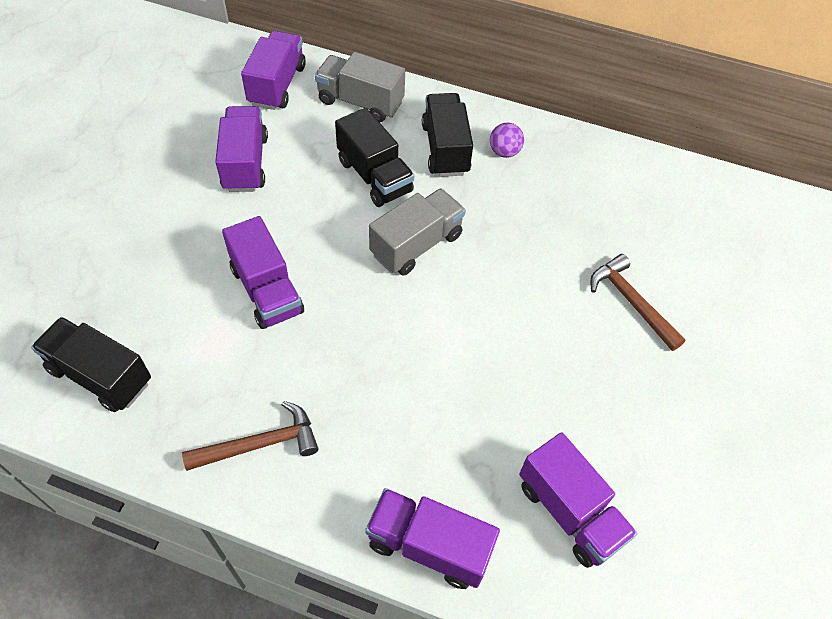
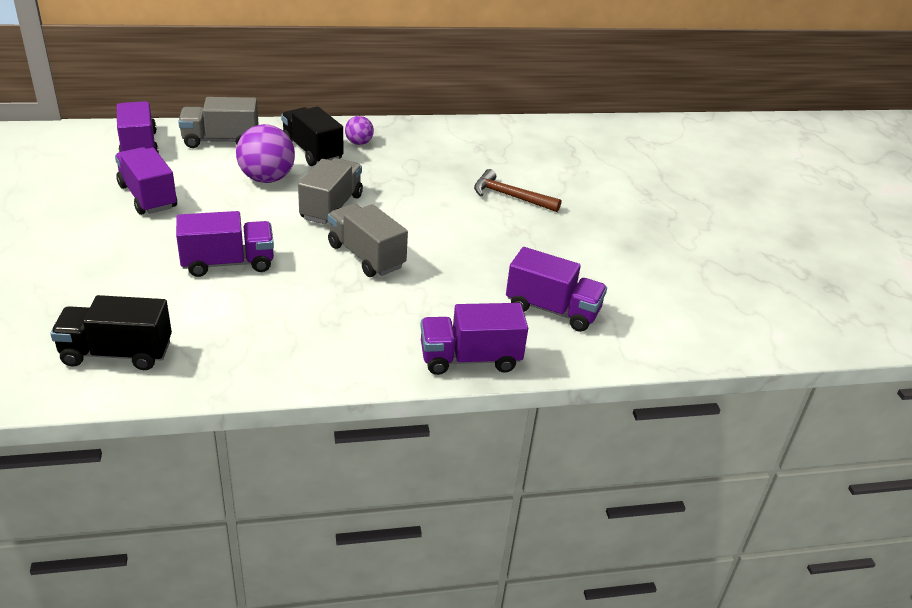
camera: 30 degrees left, 20 degrees down
brown hammer [182,401,319,471] -> none
purple truck [222,216,304,329] -> purple truck turned 45 degrees counterclockwise [176,211,274,277]
black truck [335,108,414,207] -> purple ball [236,124,295,183]
none -> grey truck [328,204,408,277]

